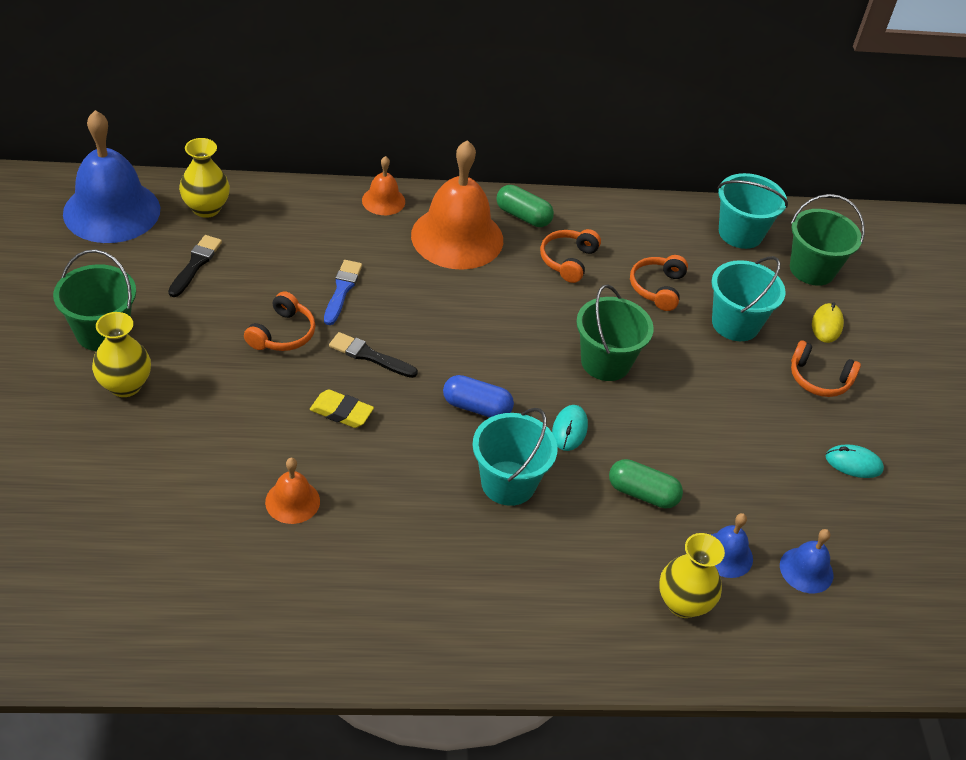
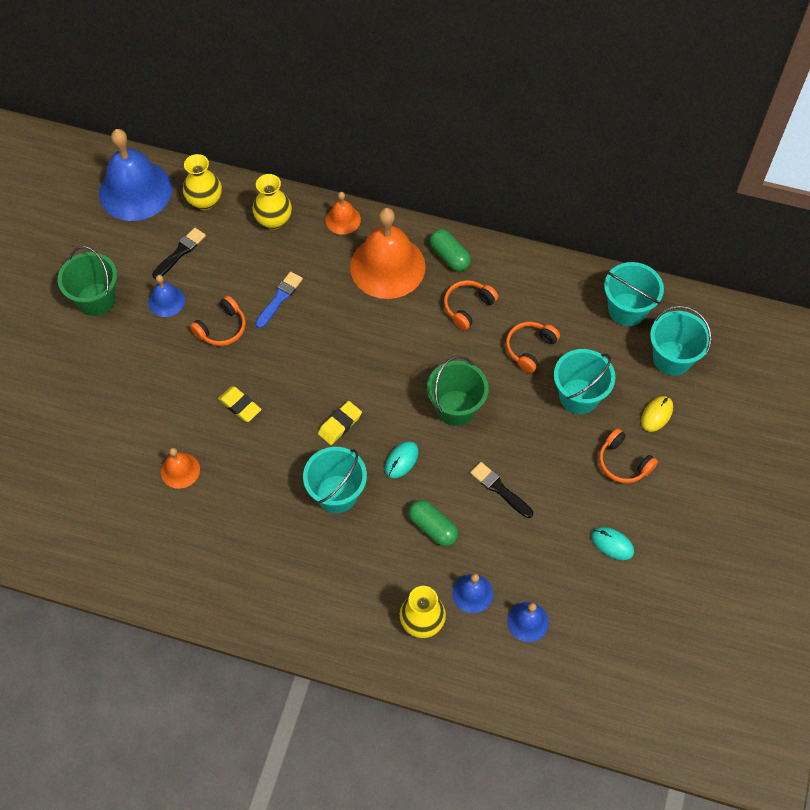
camera: 25 degrees right, 15 degrees up
yellow vase [92,312,151,397] -> yellow vase moved to [252,174,292,230]
black brush [329,332,418,378] -> black brush moved to [470,462,533,518]
blue capsule [443,375,514,417] -> yellow eraser [318,401,362,445]
green bucket [790,194,865,286] -> turquoise bucket [650,306,712,376]
none -> blue bell [148,275,185,317]

